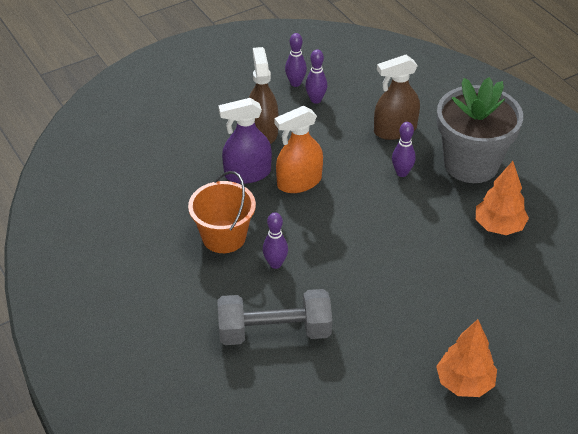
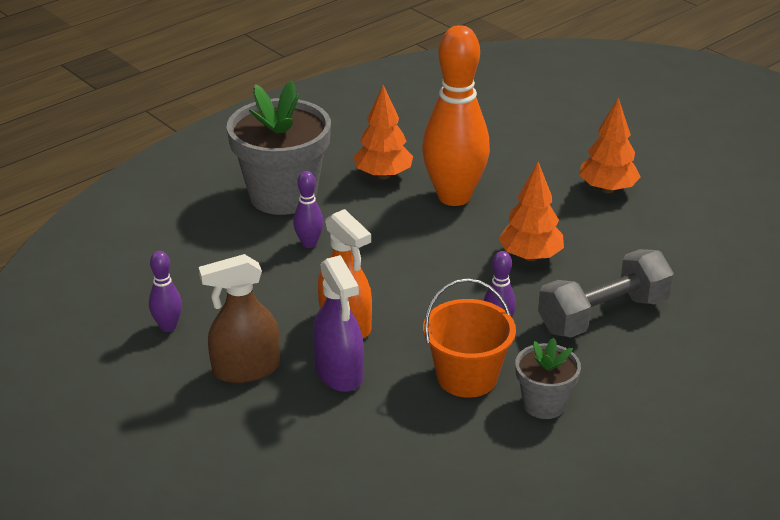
camera: 100 degrees left, 10 degrees down
grey dumbbell [217,289,332,345] -> grey dumbbell turned 75 degrees clockwise [538,249,674,338]
purple bowling pin [285,33,307,87] -> none
brown spray bottle [374,55,420,140] -> none
none -> orange bowling pin [422,25,490,206]
none -> orange tree [498,162,564,261]
none -> grey flower pot [515,338,581,419]

